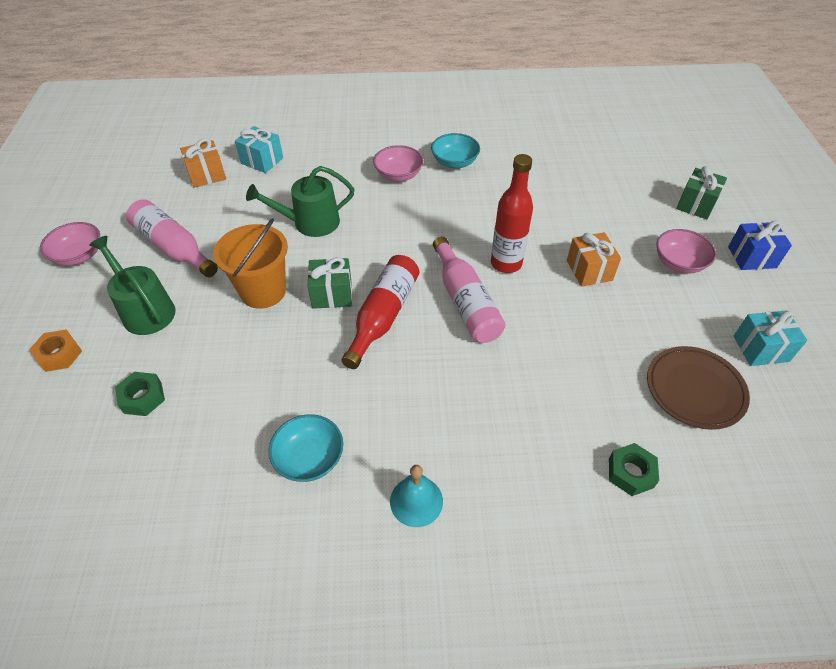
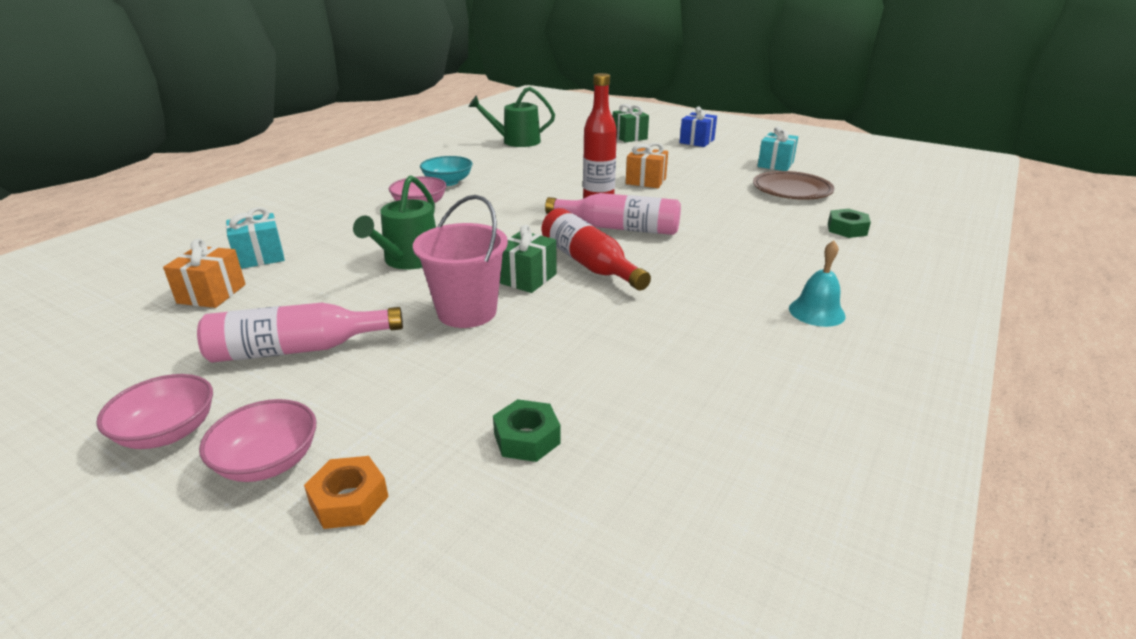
camera: 55 degrees left, 20 degrees down
green watering can [89,236,176,335] -> green watering can moved to [469,87,555,147]
orange bucket [213,218,288,309] -> pink bucket [413,195,508,328]
turquoise bowl [269,414,343,482] -> none
pink bowl [656,229,716,274] -> pink bowl moved to [199,399,316,482]

